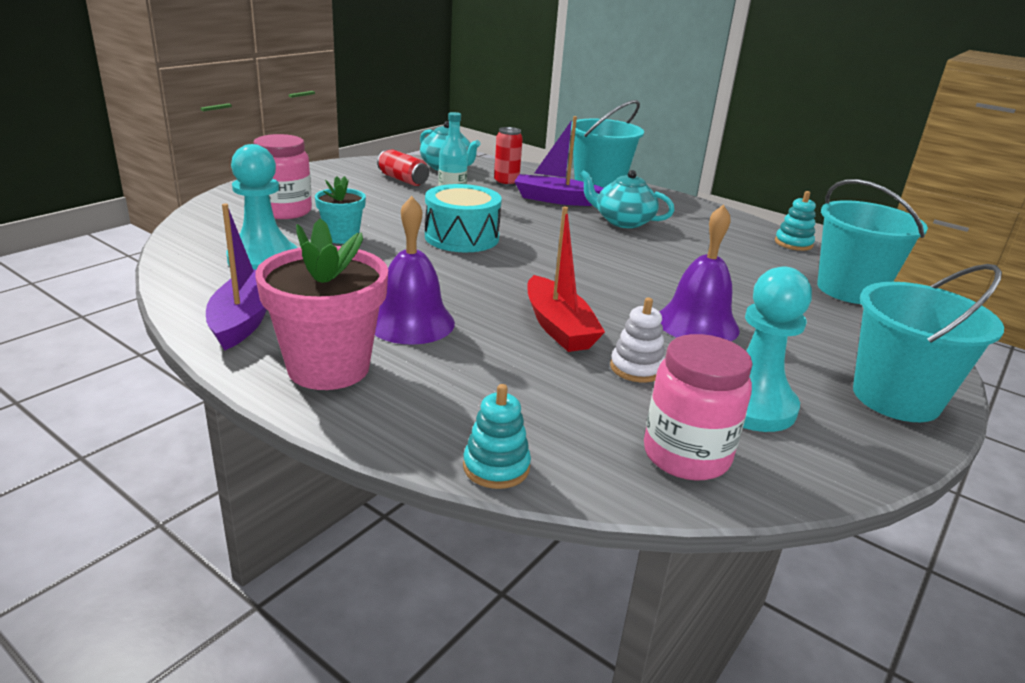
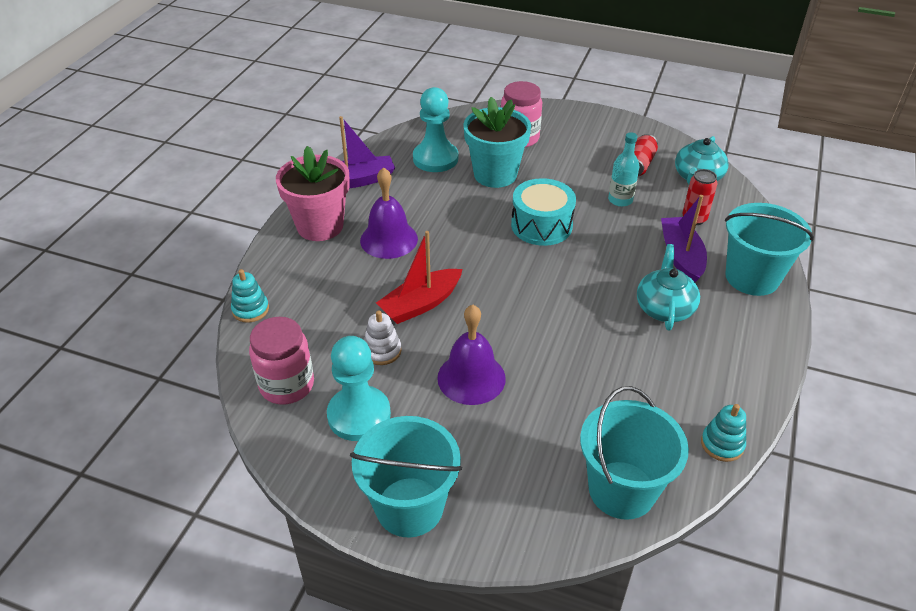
camera: 75 degrees right, 15 degrees up
turquoise flower pot [315,176,366,244] -> turquoise flower pot [463,97,531,188], size x1.78

